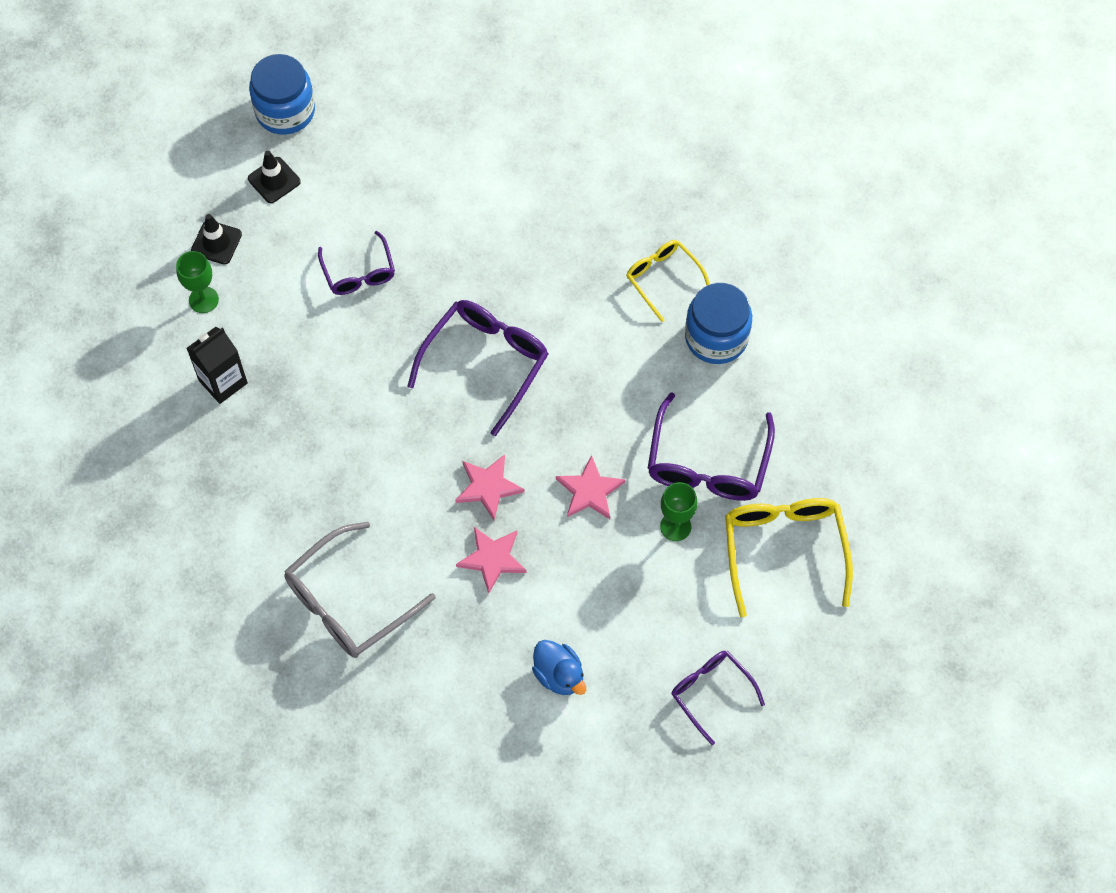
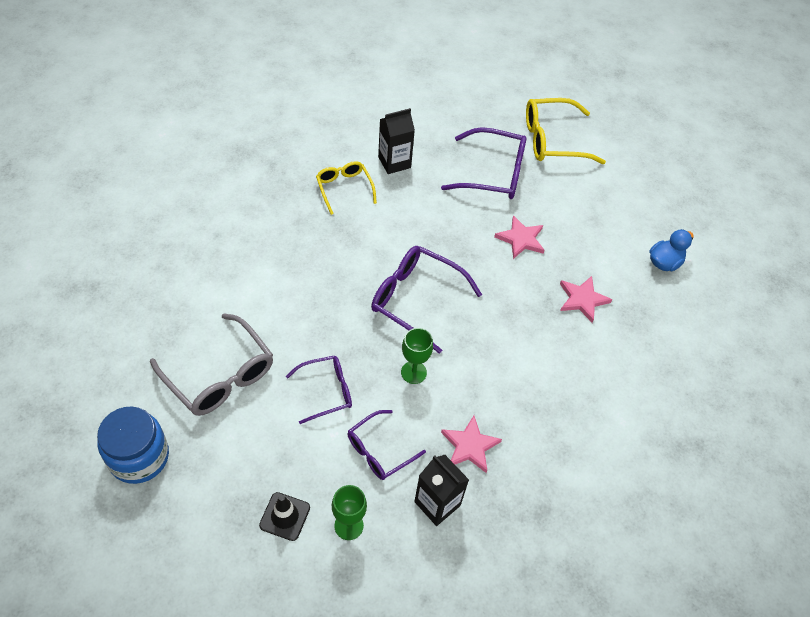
camera: 95 degrees left, 10 degrees down
black traffic cone [248,151,301,203] -> none
grey glasses [284,522,435,658] -> grey glasses moved to [150,313,273,416]
pink star [455,454,525,520] -> pink star moved to [441,416,502,473]
yellow glasses [626,240,710,322] -> yellow glasses turned 105 degrees clockwise [316,161,377,215]
green goblet [660,482,697,541] -> green goblet moved to [401,328,433,384]
purple glasses [671,651,765,745] -> purple glasses moved to [348,410,426,480]
blue jar [685,283,752,364] -> black carton [378,108,415,174]

